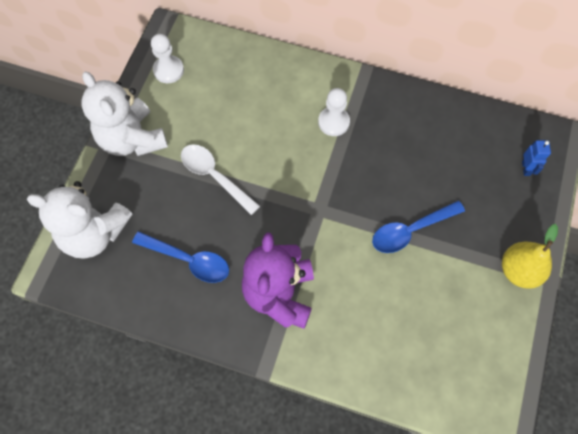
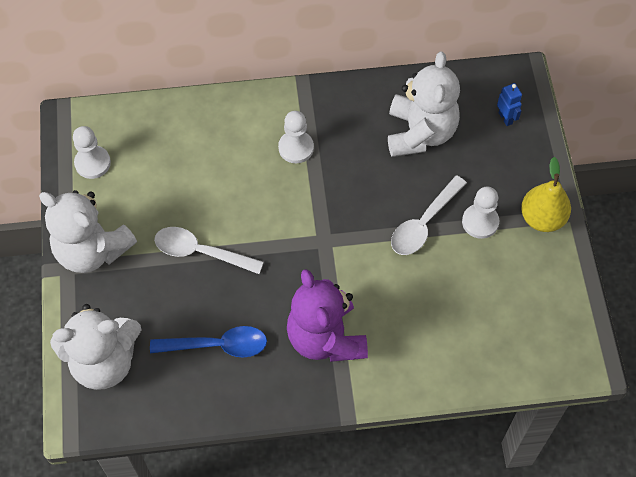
camera: 25 degrees left, 5 degrees down
blue spoon [372,201,465,253] -> white spoon [391,175,467,255]
none -> white teddy bear [388,52,460,157]
none -> white pawn [462,187,499,239]

